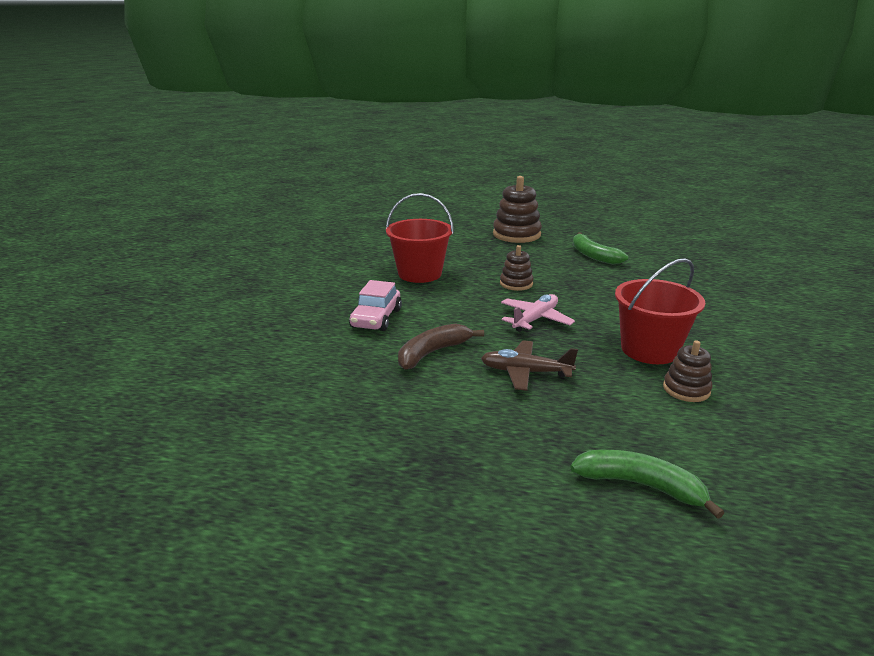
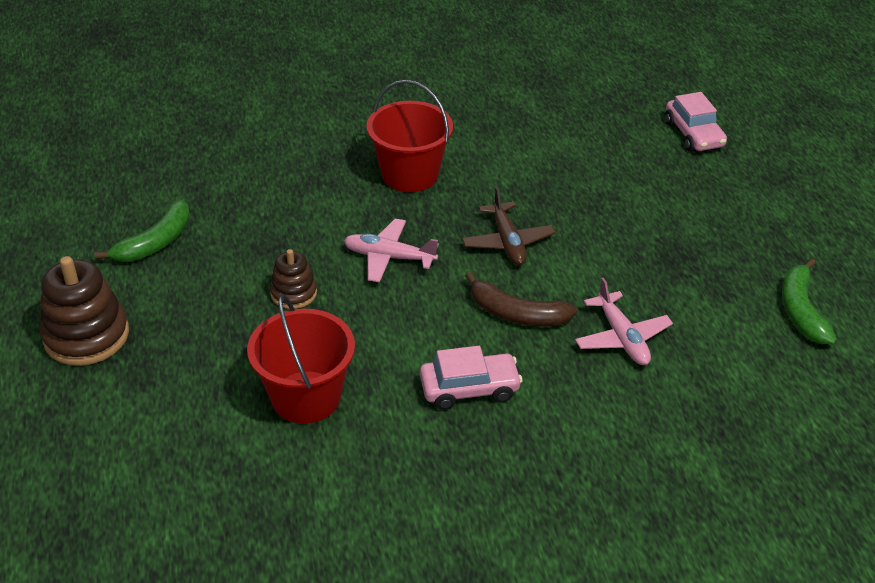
camera: 115 degrees left, 15 degrees up
green banana [570,450,724,519] -> green banana moved to [782,258,837,344]
brown stacking toy [663,340,713,402] -> none
none -> pink plane [575,278,673,365]
none -> pink car [665,92,727,152]

